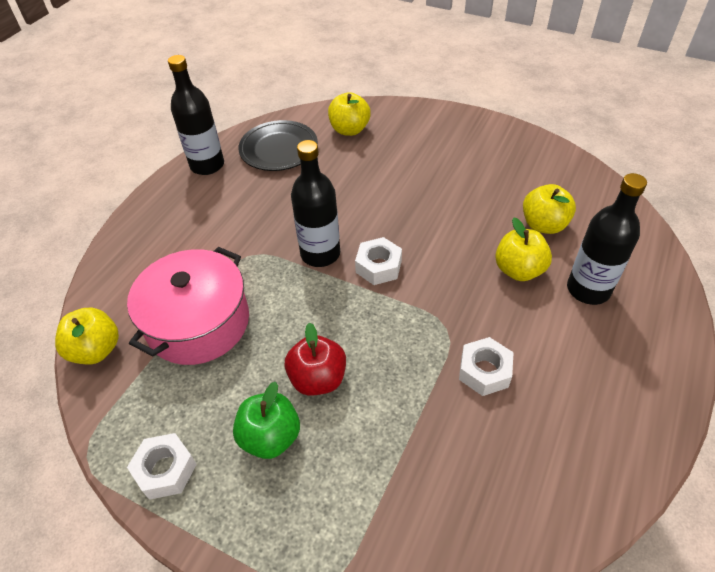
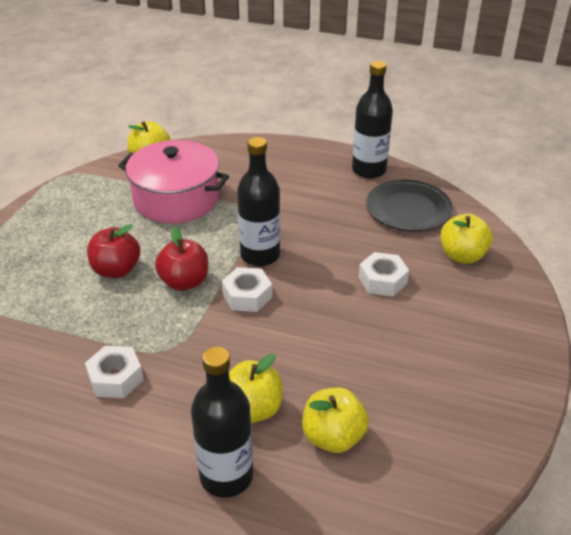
camera: 80 degrees right, 10 degrees down
white nut [127,433,197,500] -> white nut moved to [359,252,409,297]
green apple [233,382,300,459] -> none
none -> red apple [155,227,208,291]

